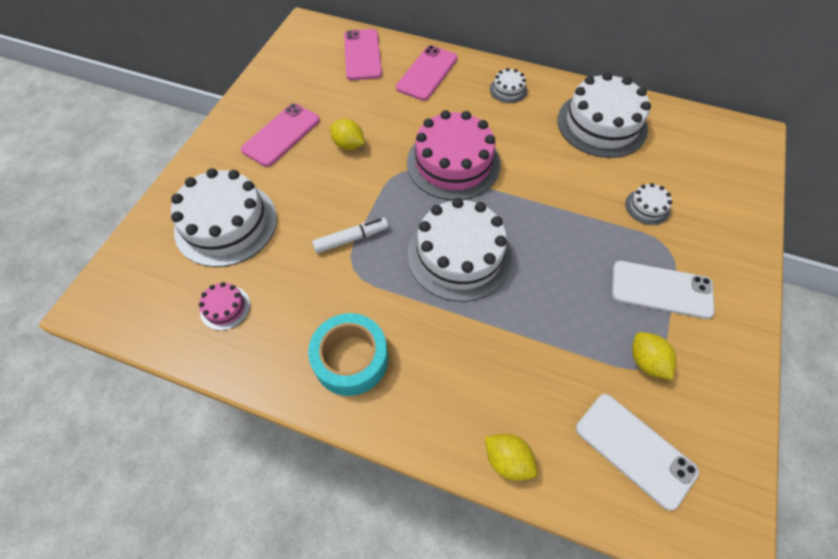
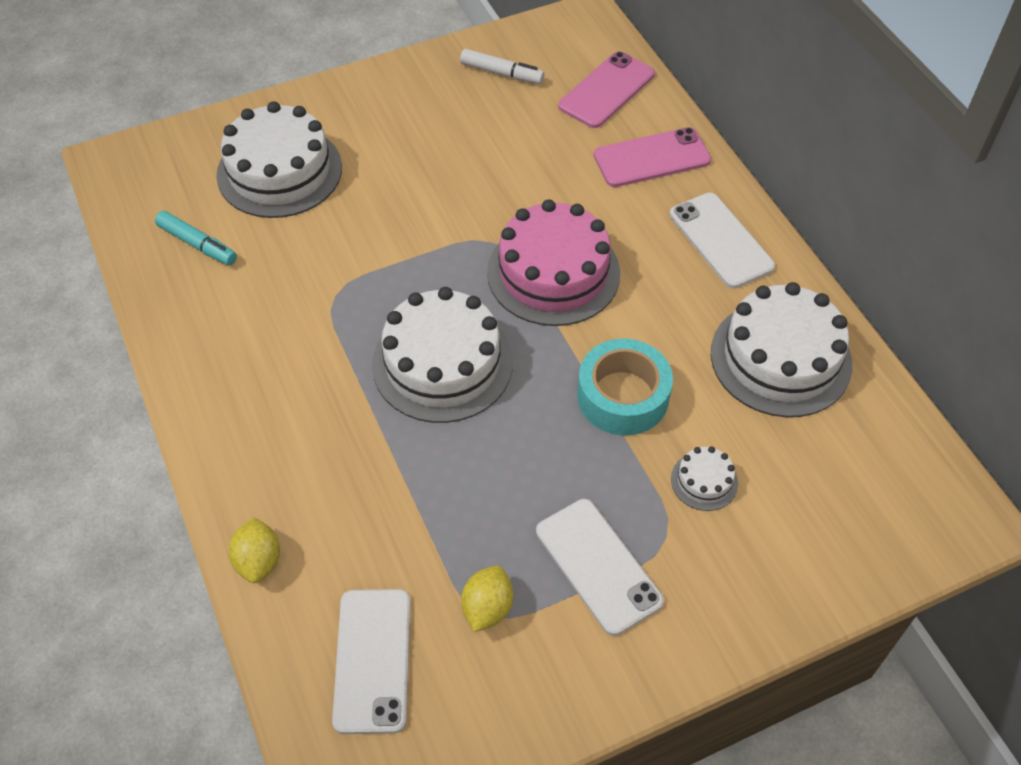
camera: 45 degrees right, 5 degrees down
pink cake [199,282,250,331] -> turquoise marker [155,211,237,265]
pink phone [241,103,320,167] -> none
turquoise tape [308,313,388,396] -> turquoise tape moved to [577,339,673,436]
white marker [312,218,388,253] -> white marker moved to [460,49,545,84]
yellow lemon [330,119,364,150] -> none
white cake [490,68,527,103] -> white phone [670,193,775,289]

